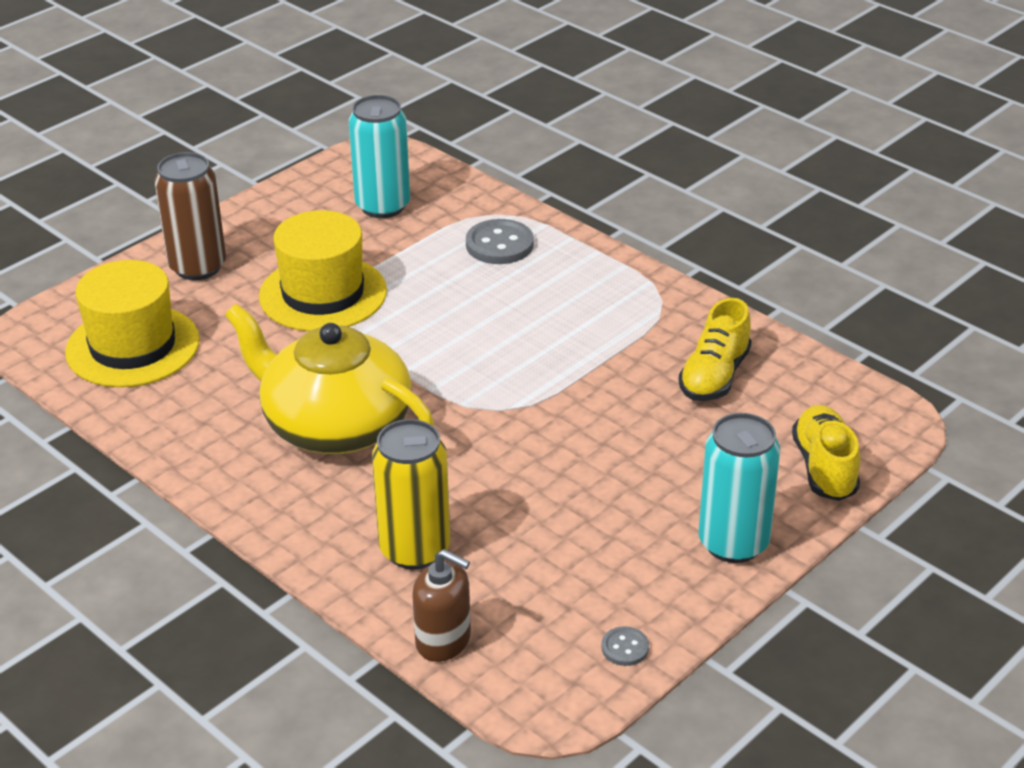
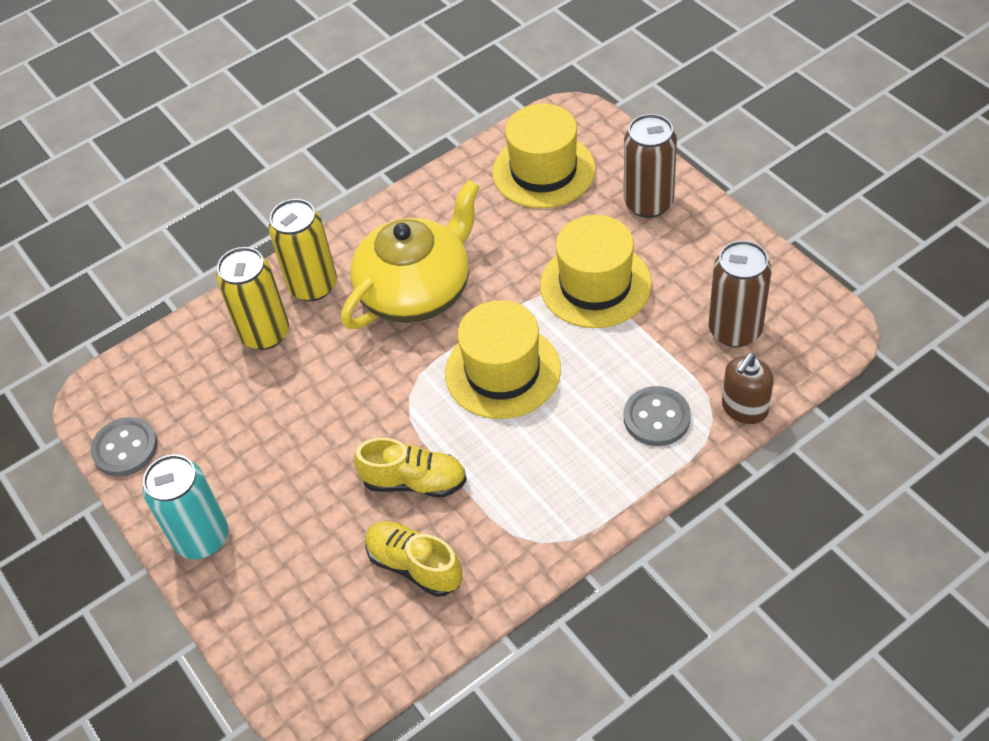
camera: 105 degrees right, 15 degrees up
turquoise can [349,95,410,218] -> brown can [709,240,772,347]
brown soap dispenser [412,549,471,662] -> brown soap dispenser moved to [722,353,774,424]
grey button [601,626,649,666] -> grey button [90,417,158,477], size x1.89
yellow shoe [792,405,860,501] -> yellow shoe moved to [354,438,467,498]
none -> yellow can [268,199,337,301]
none -> yellow hat [445,300,561,419]

